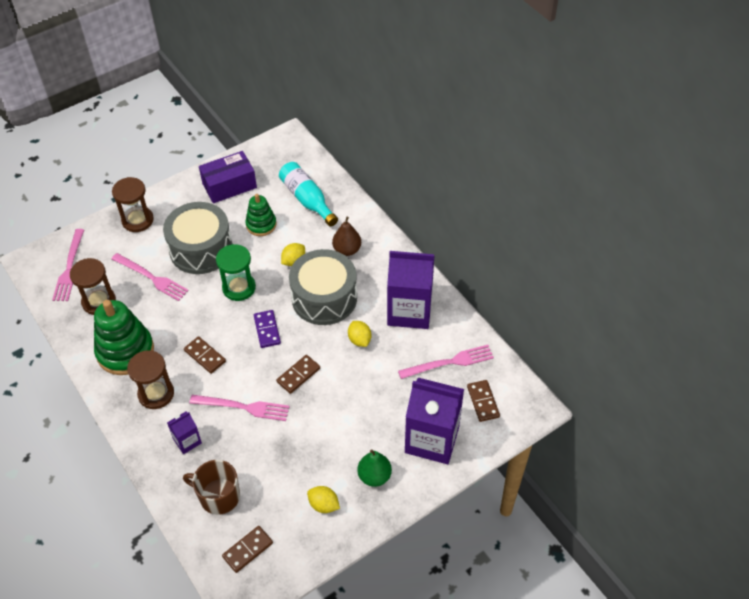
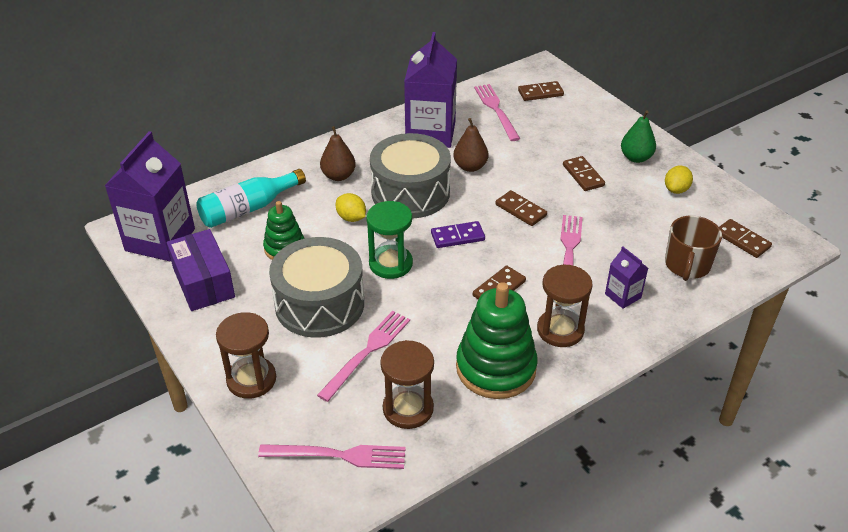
camera: 90 degrees left, 10 degrees down
yellow lemon [348,321,371,347] -> brown pear [453,118,488,172]
purple carton [405,378,464,464] -> purple carton moved to [105,131,195,261]
none -> brown domino [563,156,605,191]

